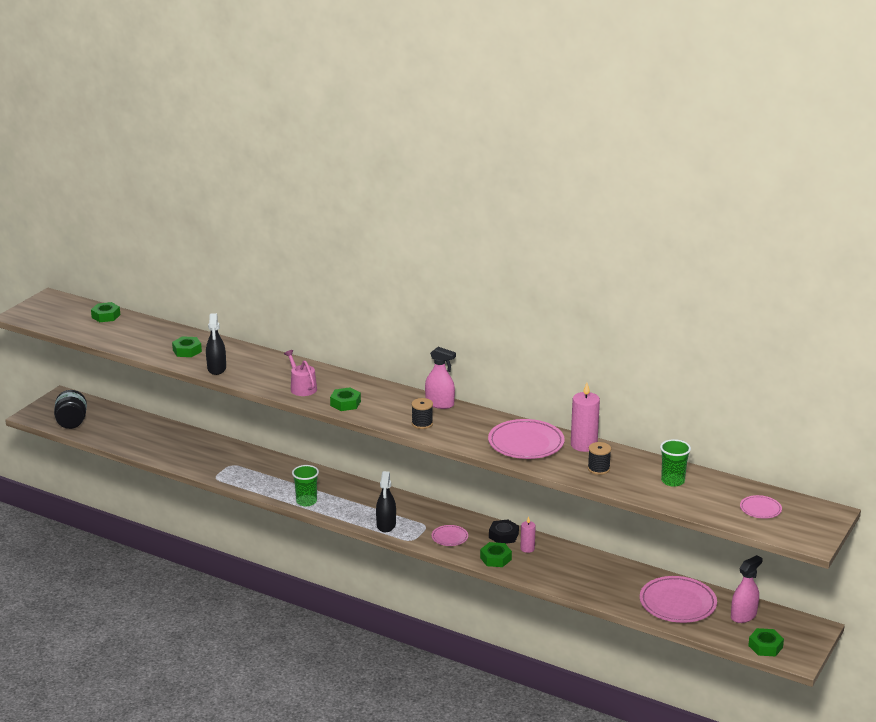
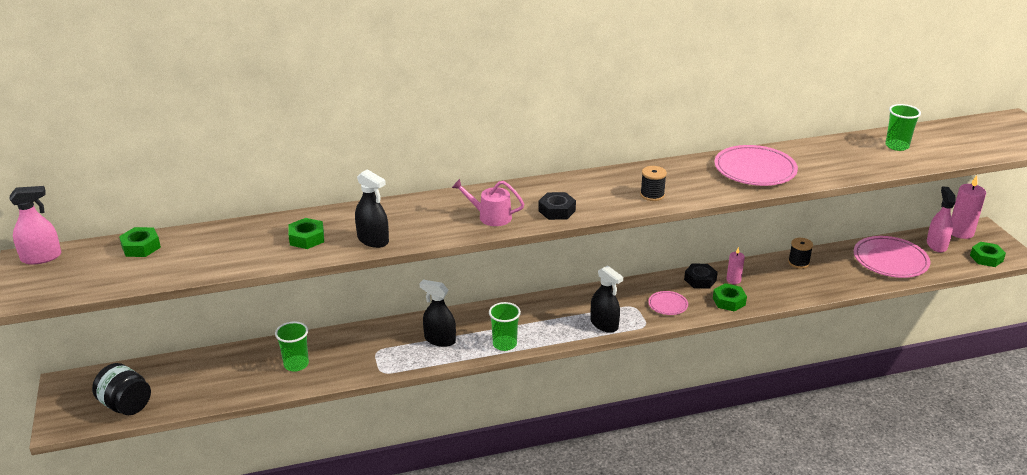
camera: 45 degrees left, 5 degrees up
green nut [330,387,361,411] -> black nut [538,192,576,220]
pink spray bottle [425,347,456,409] -> pink spray bottle moved to [9,186,61,265]
pink candle [571,383,600,452] -> pink candle moved to [951,175,986,239]
black spool [588,442,611,475] -> black spool moved to [788,238,813,269]
pink plate [740,495,782,519] -> none
none -> green cup [275,321,309,372]
none -> black spray bottle [420,280,456,347]

